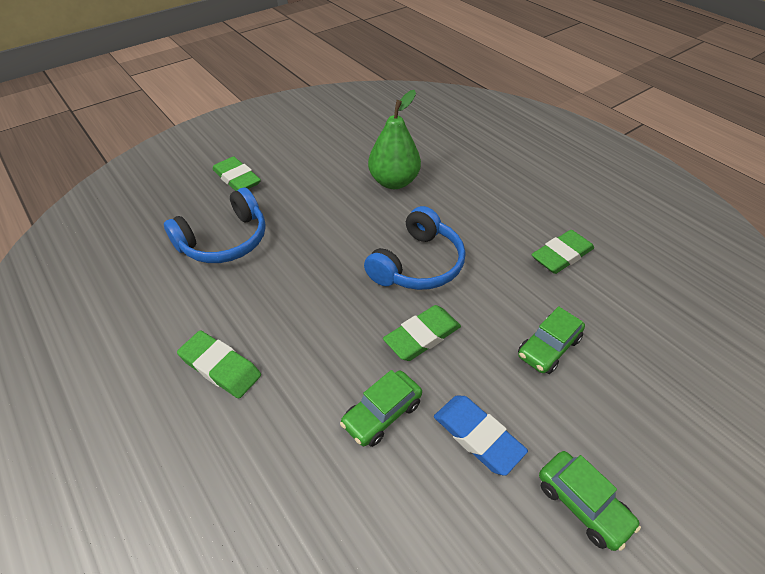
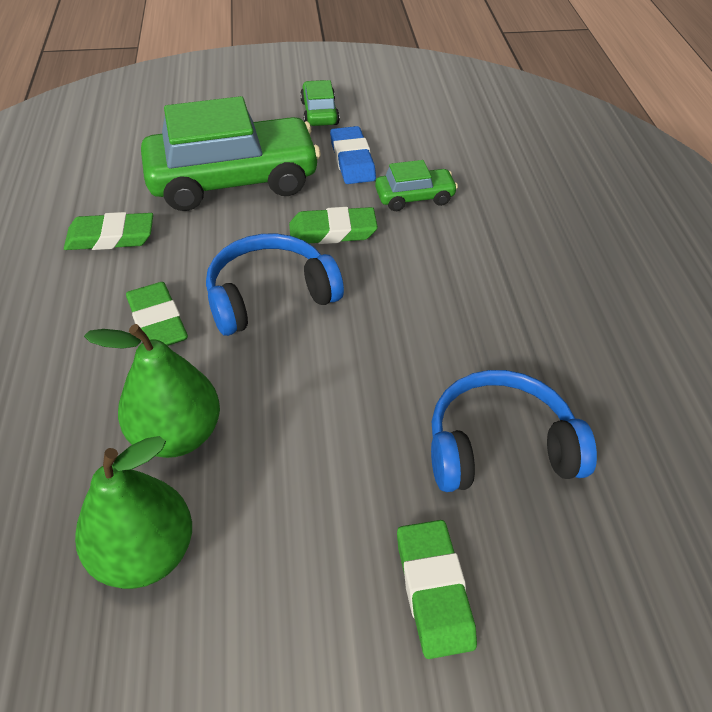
camera: 150 degrees left, 0 degrees up
green eraser [177,331,261,399] -> green eraser moved to [126,282,188,346]
green car [518,306,585,374] -> green car [141,96,321,211], size x2.18
none -> green pear [75,436,192,589]

